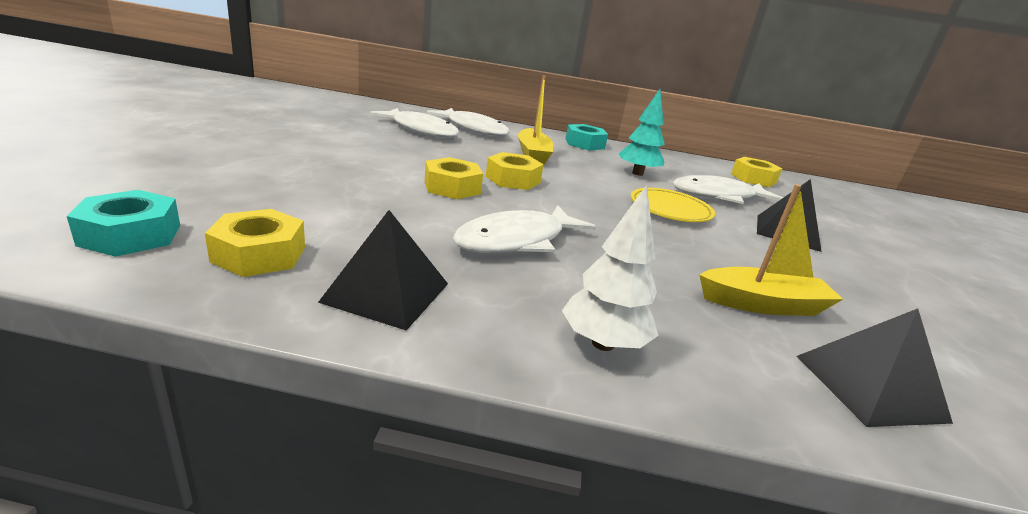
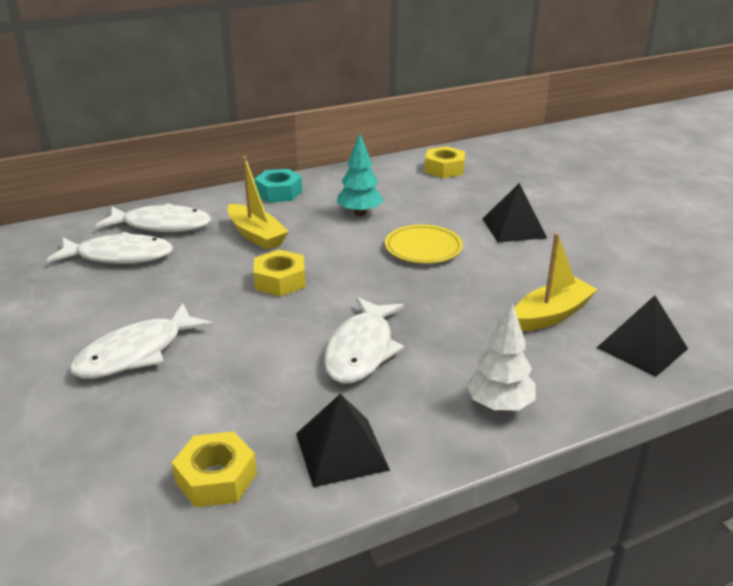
camera: 30 degrees left, 5 degrees up
turquoise nut [67,190,180,257] -> none
yellow nut [425,157,483,199] -> none
white fish [673,175,784,204] -> white fish moved to [69,303,214,379]

